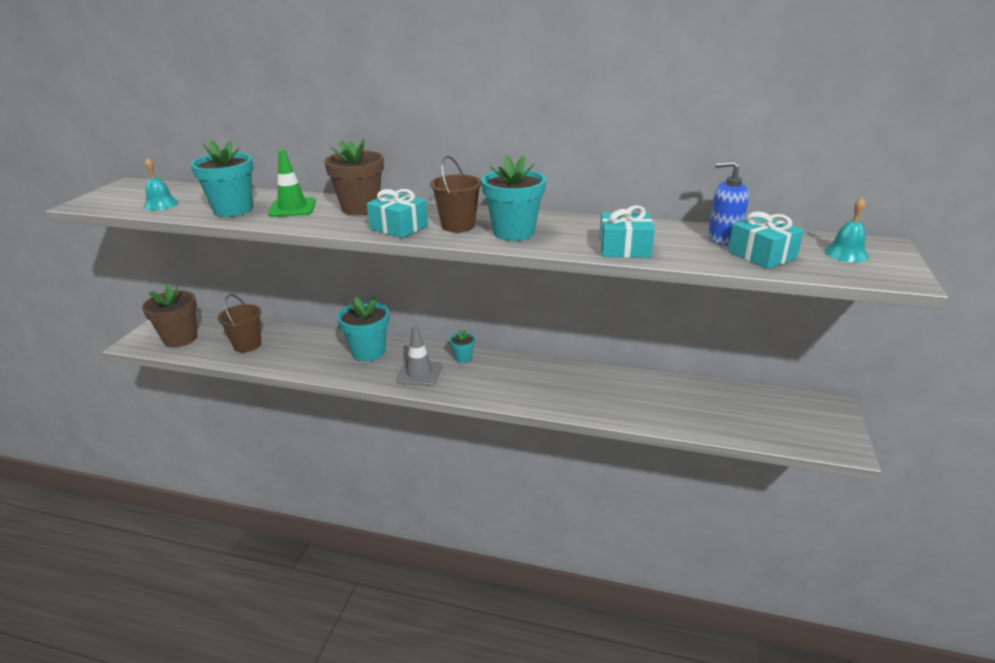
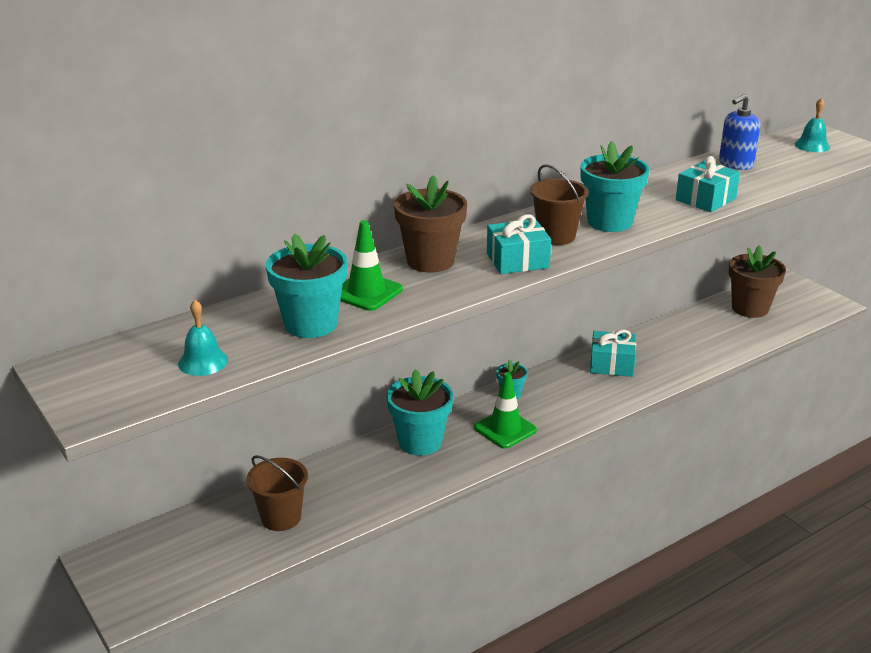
camera: 50 degrees left, 0 degrees up
brown flower pot [142,283,197,347] -> brown flower pot moved to [729,245,786,318]
grey traffic cone [396,326,442,386] -> green traffic cone [474,372,537,449]
turquoise gift [728,211,804,269] -> turquoise gift moved to [590,329,636,377]

